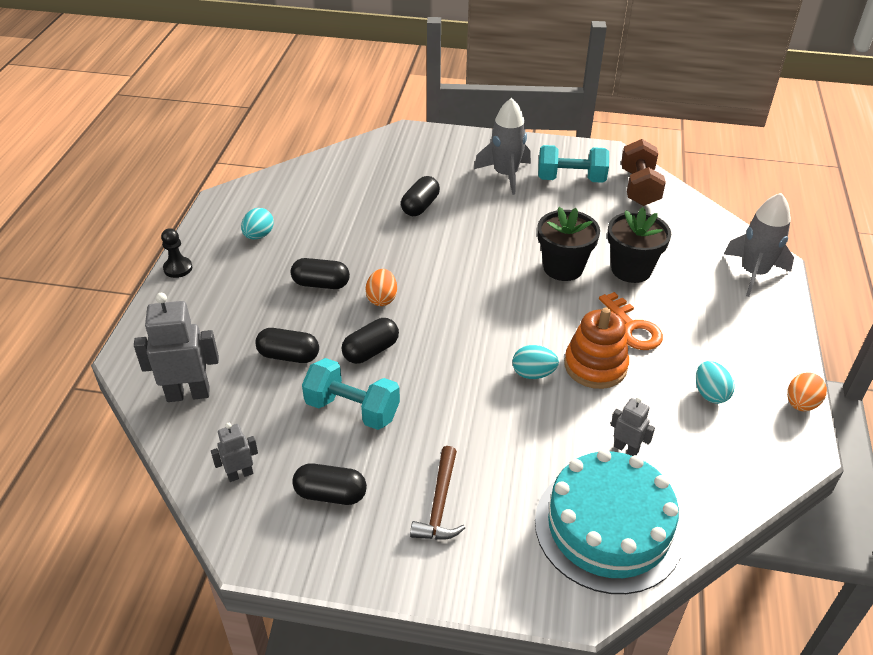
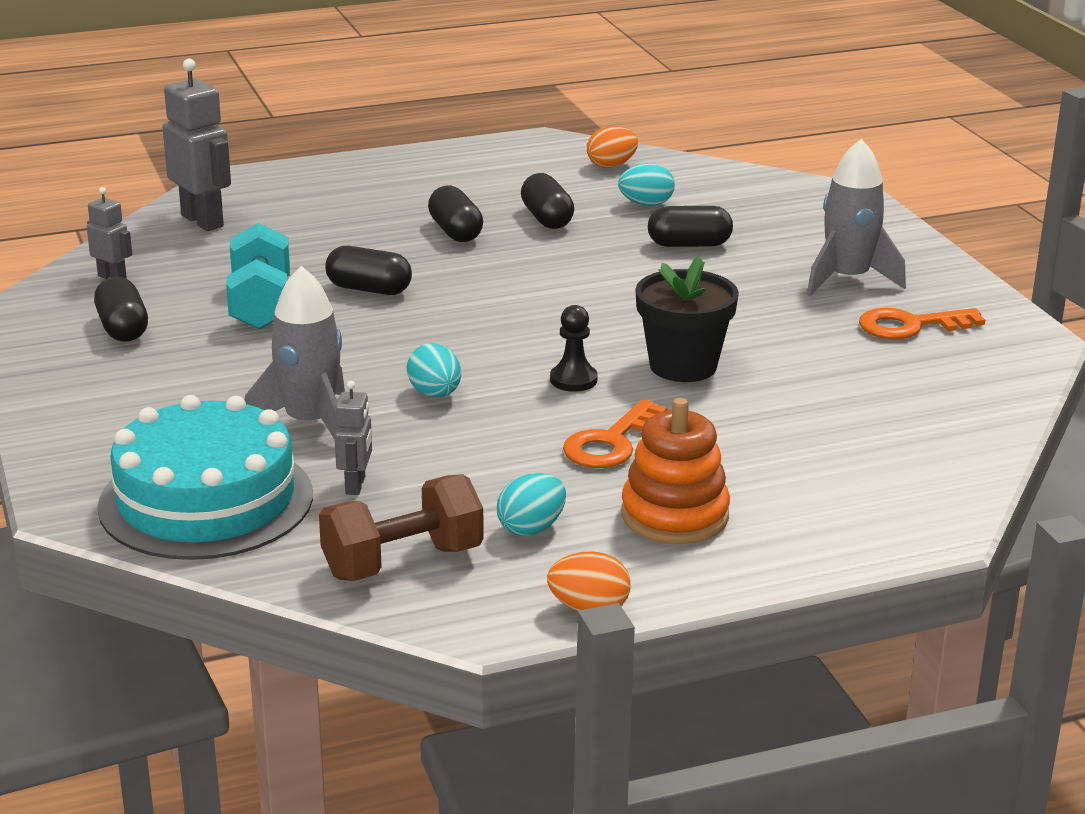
camera: 60 degrees right, 15 degrees down
black pawn [161,228,192,278] -> black pawn moved to [550,305,598,392]
turquoise egg [241,208,274,240] -> turquoise egg moved to [618,163,675,206]
black capsule [255,328,319,363] -> black capsule moved to [521,173,574,229]
orange egg [366,269,397,306] -> orange egg moved to [587,126,638,168]
brown hammer [410,446,465,540] -> none
turquoise dumbbell [538,145,609,183] -> orange key [859,308,985,339]
orange stacking toy [564,307,629,389] -> orange stacking toy moved to [621,398,730,544]
black flower pot [607,207,671,283] -> none
brown dumbbell [621,139,666,206] -> brown dumbbell moved to [319,474,484,581]
grey rocket [724,193,794,297] -> grey rocket moved to [245,266,345,440]

